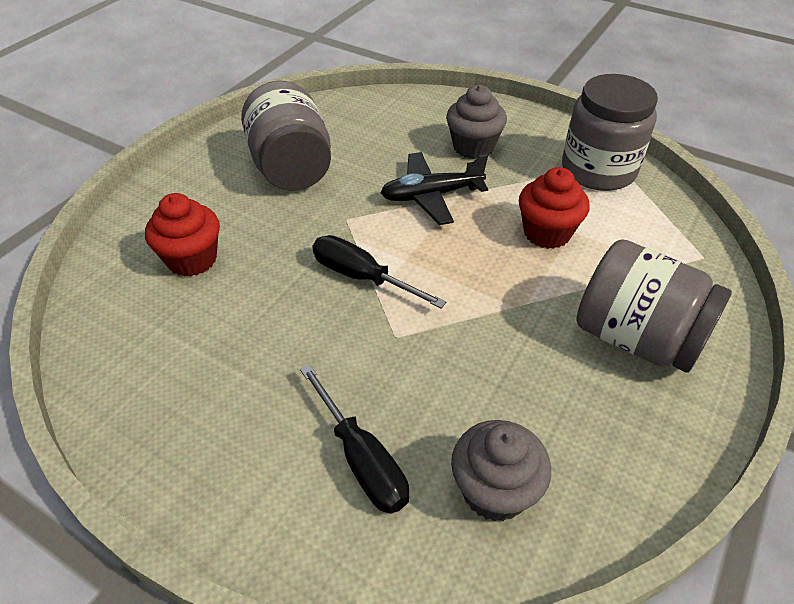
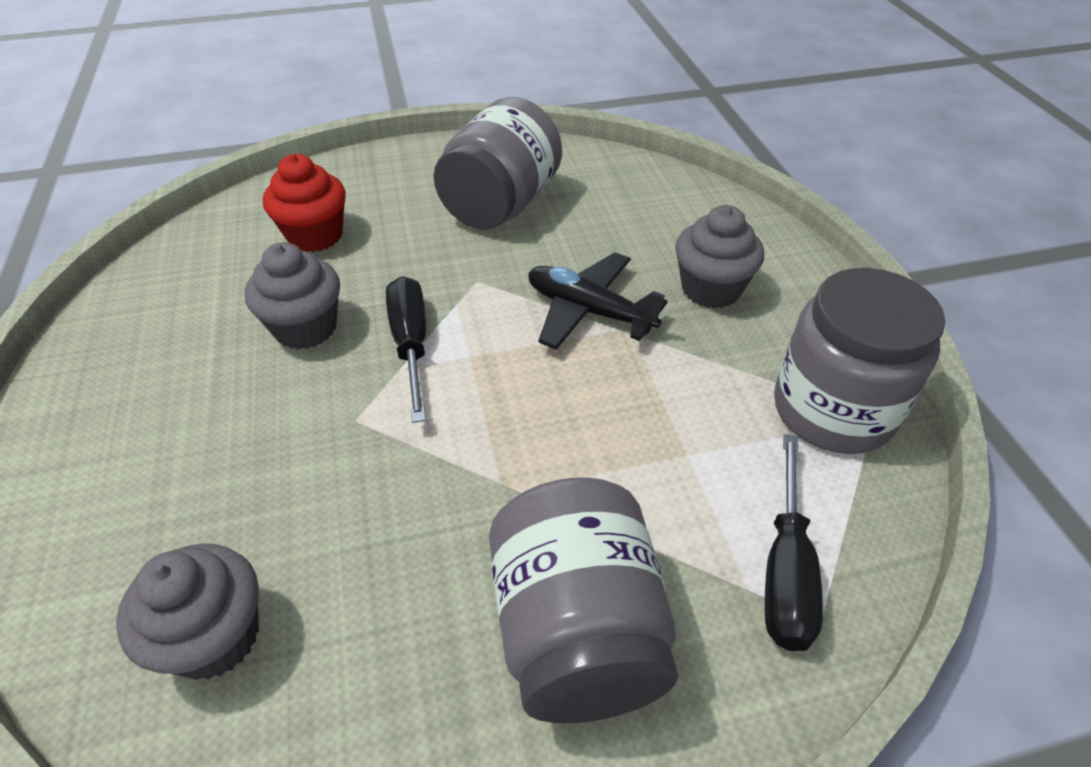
camera: 45 degrees right, 0 degrees up
black screwdriver [300,364,409,514] -> black screwdriver moved to [765,434,823,651]
red cupcake [519,167,589,249] -> none
none -> grey cupcake [245,242,340,349]

